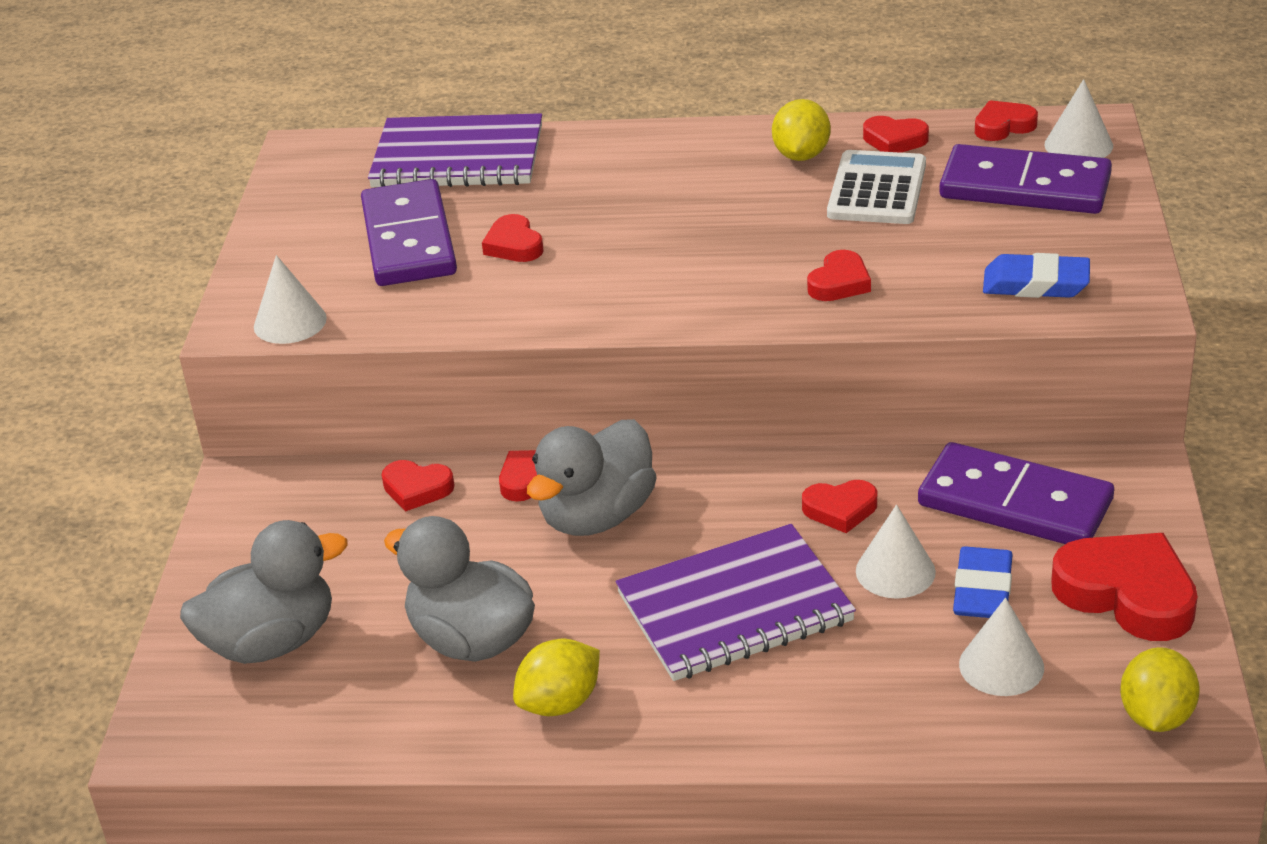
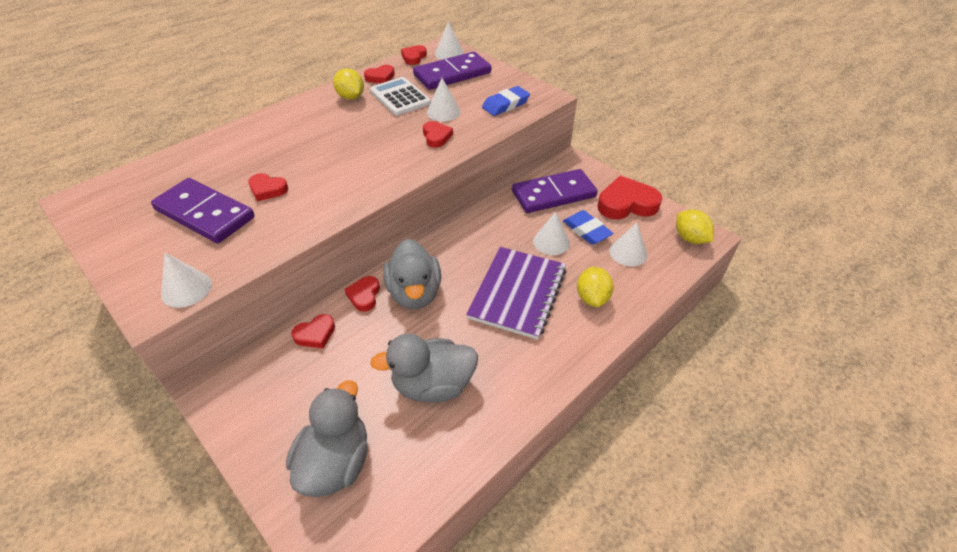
camera: 50 degrees left, 10 degrees up
purple notebook [368,113,542,187] -> none
yellow lemon [513,638,600,716] -> yellow lemon moved to [577,267,614,307]
red heart [802,480,877,533] -> none
none -> white cone [427,78,461,121]

